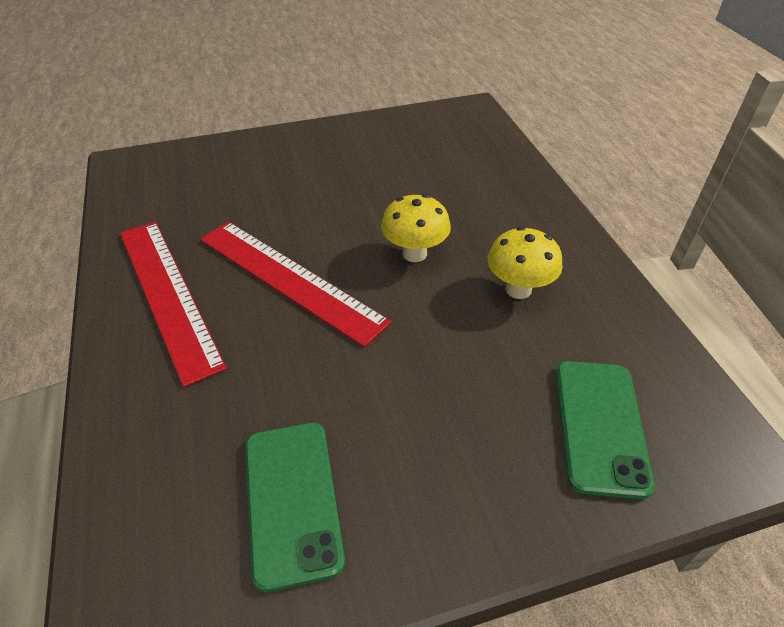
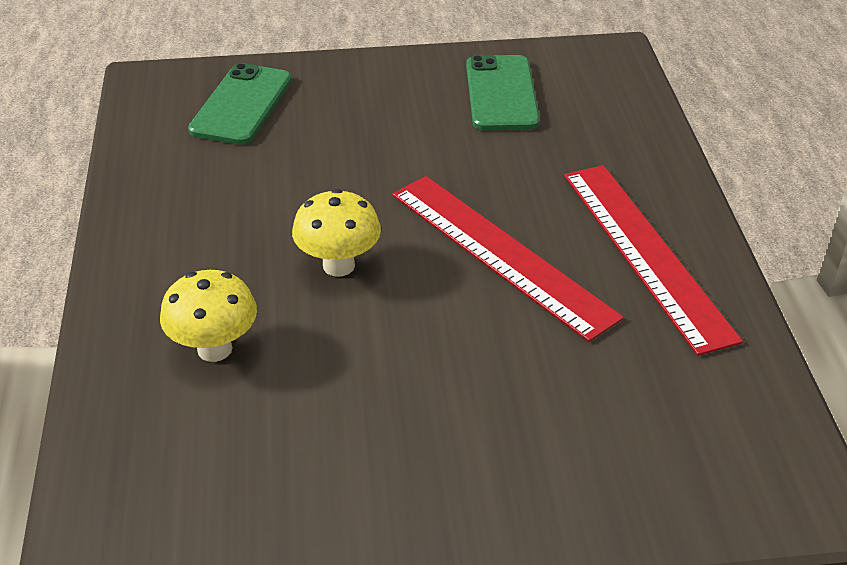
camera: 170 degrees left, 5 degrees down
yellow mushroom [487,227,563,299] -> yellow mushroom moved to [160,270,257,362]

